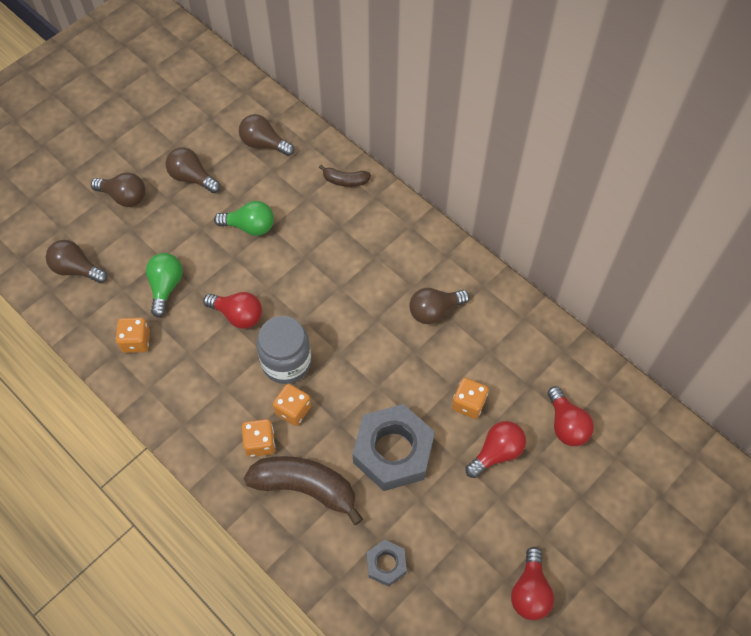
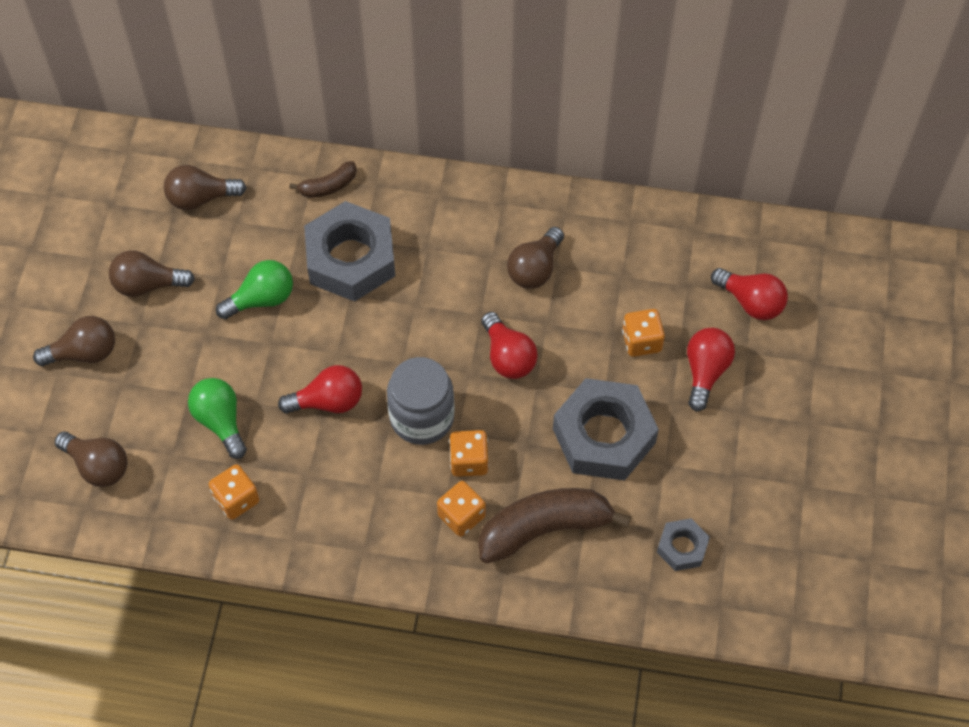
camera: 35 degrees left, 0 degrees up
brown light bulb [46,240,108,283] -> brown light bulb turned 135 degrees counterclockwise [55,432,128,487]
red light bulb [511,547,554,620] -> red light bulb moved to [481,312,538,379]
none -> grey nut [304,201,395,302]

